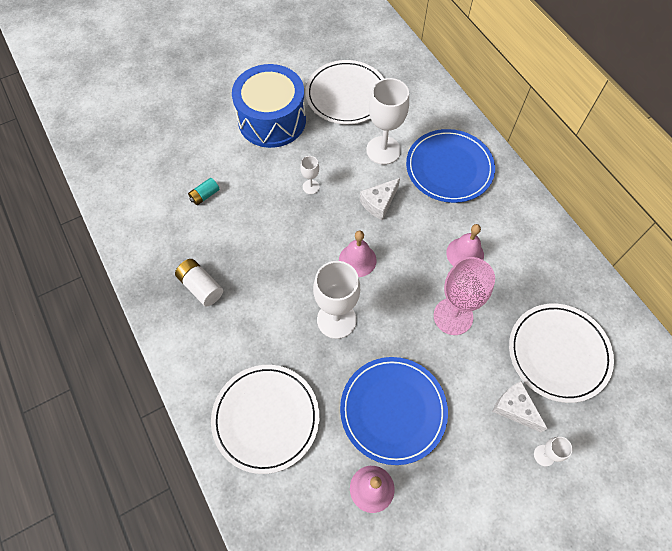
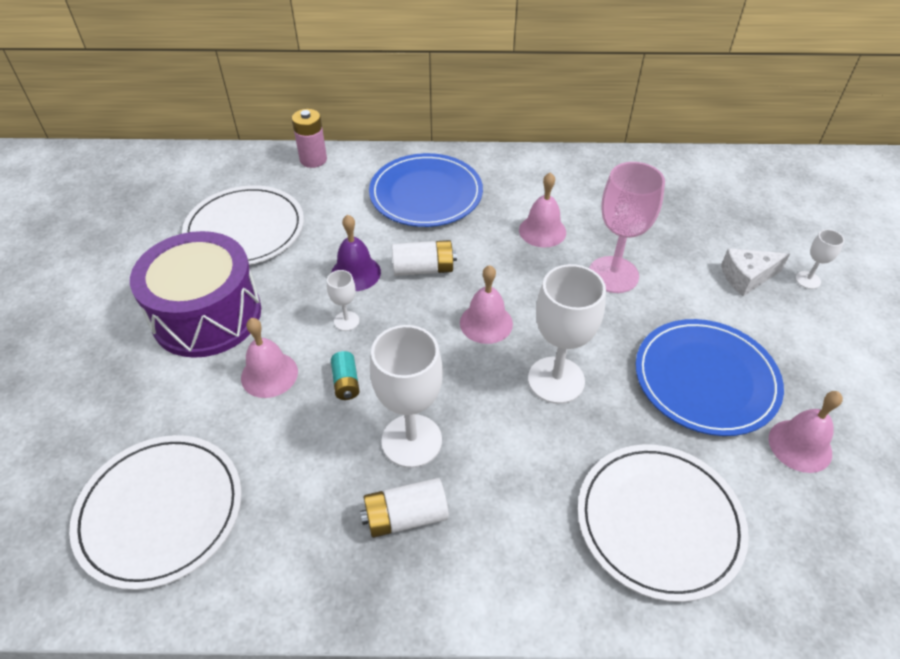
camera: 60 degrees left, 15 degrees down
turquoise battery [188,178,220,205] -> turquoise battery moved to [331,351,360,400]
blue drum [232,64,306,148] -> purple drum [130,231,261,358]
white cheese [360,178,400,220] -> white battery [392,240,457,276]
white goblet [366,78,409,165] -> white goblet moved to [370,325,443,468]
white plate [509,304,614,403] -> white plate moved to [69,435,242,590]
none -> pink bell [241,318,298,398]
none -> pink battery [292,109,327,168]
none -> purple bell [331,214,381,291]

